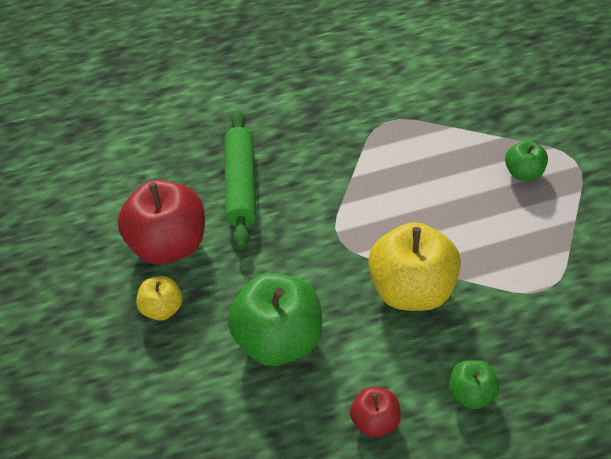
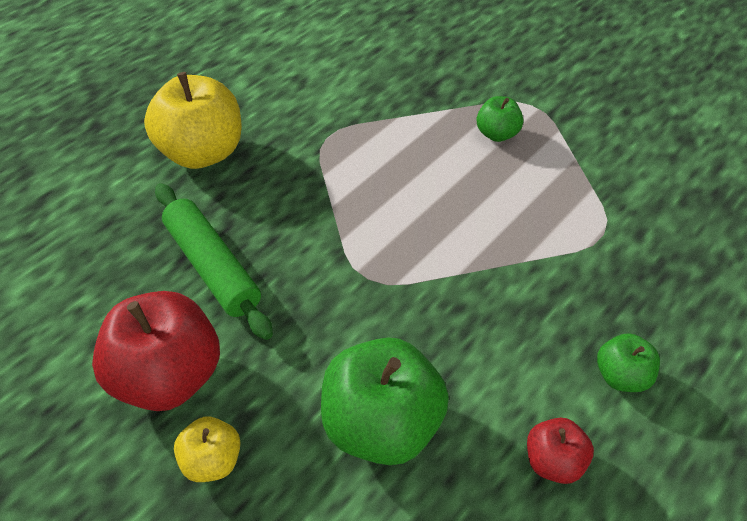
camera: 35 degrees left, 0 degrees up
yellow apple [368,222,461,311] -> yellow apple moved to [144,72,242,169]

